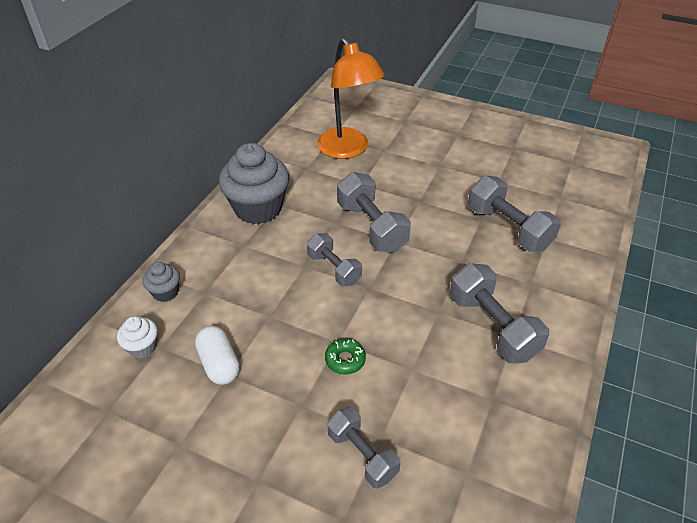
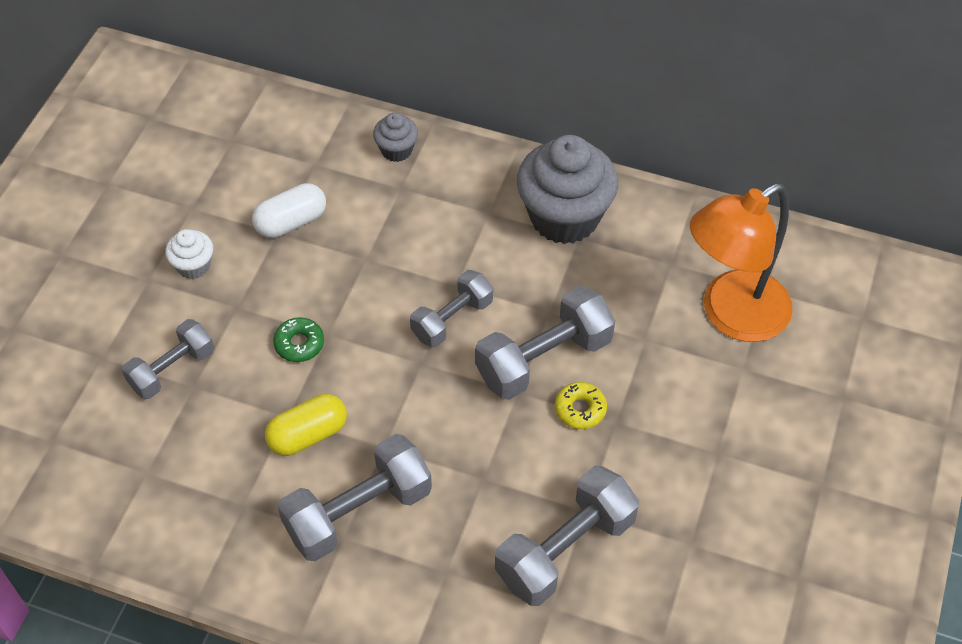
camera: 85 degrees right, 10 degrees up
white cupcake [117,316,158,358] -> white cupcake moved to [165,229,213,279]
none -> yellow capsule [265,394,347,456]
none -> yellow donut [555,382,607,429]

